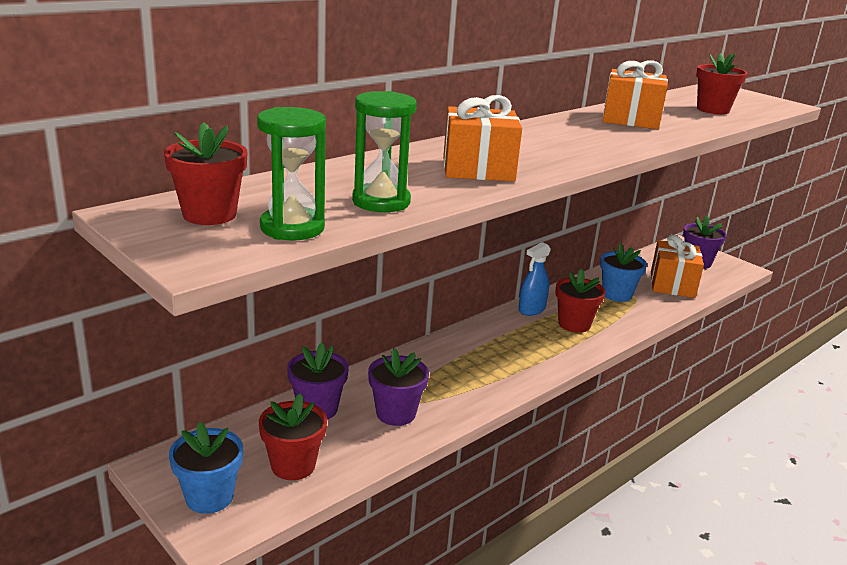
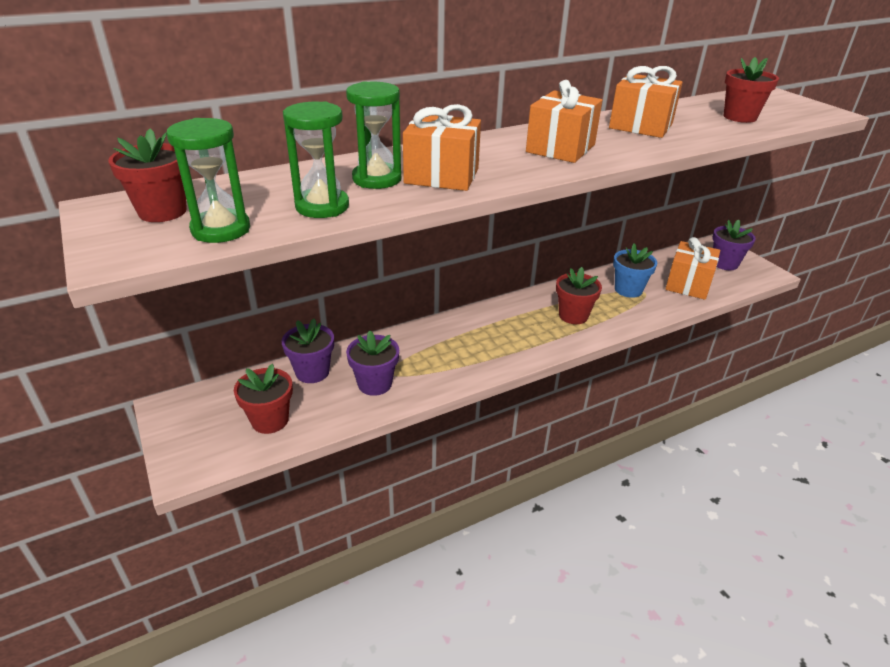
camera: 15 degrees right, 10 degrees up
blue flower pot [169,422,243,514] -> none
blue spray bottle [518,242,551,316] -> none
none -> green hourglass [346,82,401,189]
none -> orange gift [526,80,602,163]

